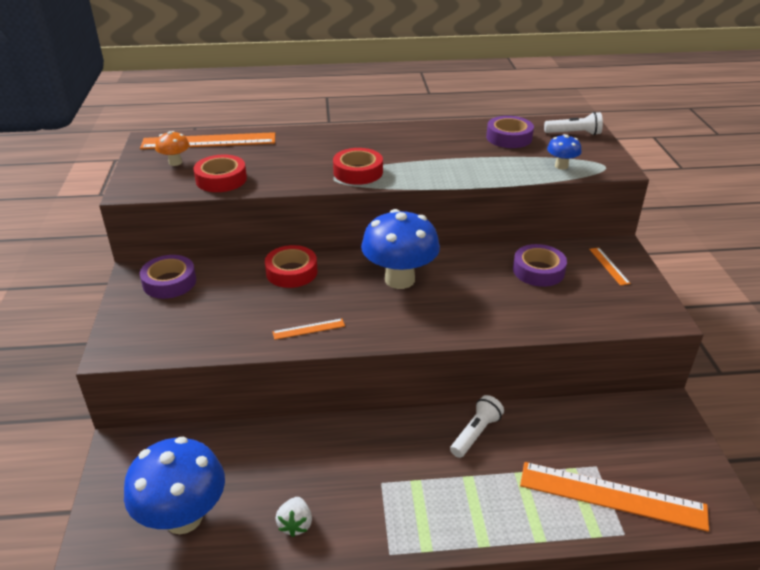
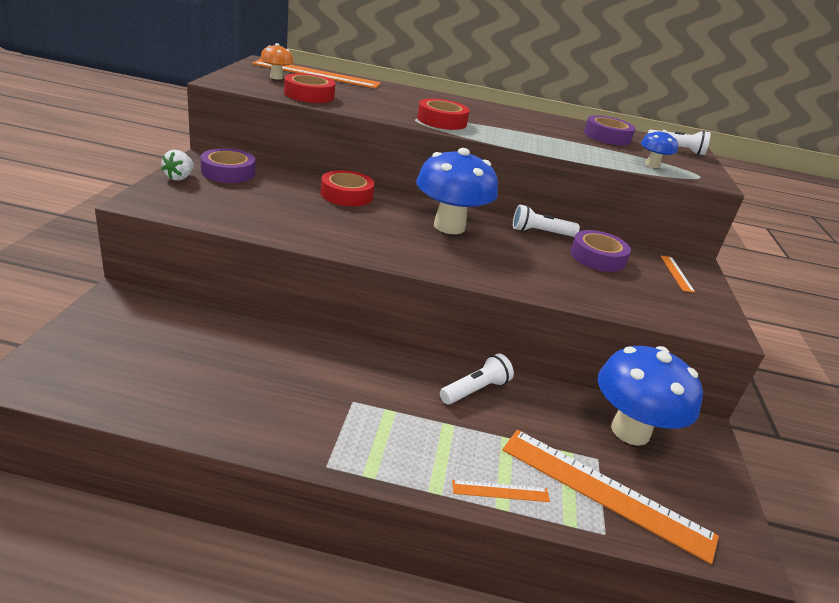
camera: 10 degrees right, 5 degrees down
blue mushroom [124,437,225,534] -> blue mushroom moved to [598,346,703,446]
orange ruler [272,318,345,340] -> orange ruler moved to [452,480,550,502]
white strawberry [275,497,312,537] -> white strawberry moved to [161,150,194,181]
none -> white flashlight [513,205,580,237]

